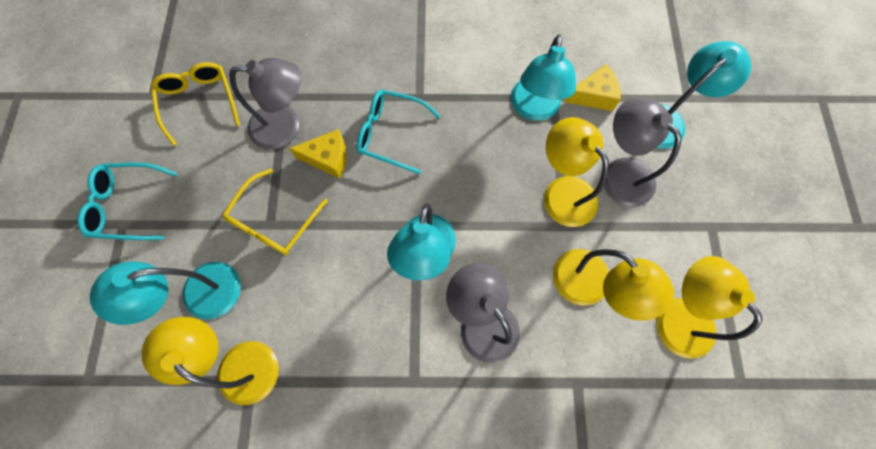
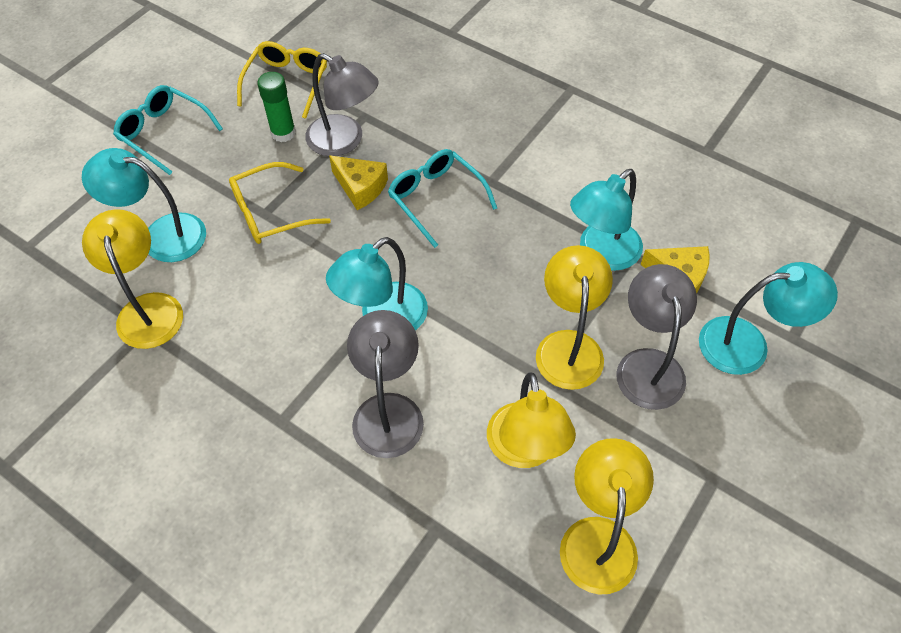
camera: 35 degrees right, 15 degrees down
none -> green glue stick [257,72,296,142]

